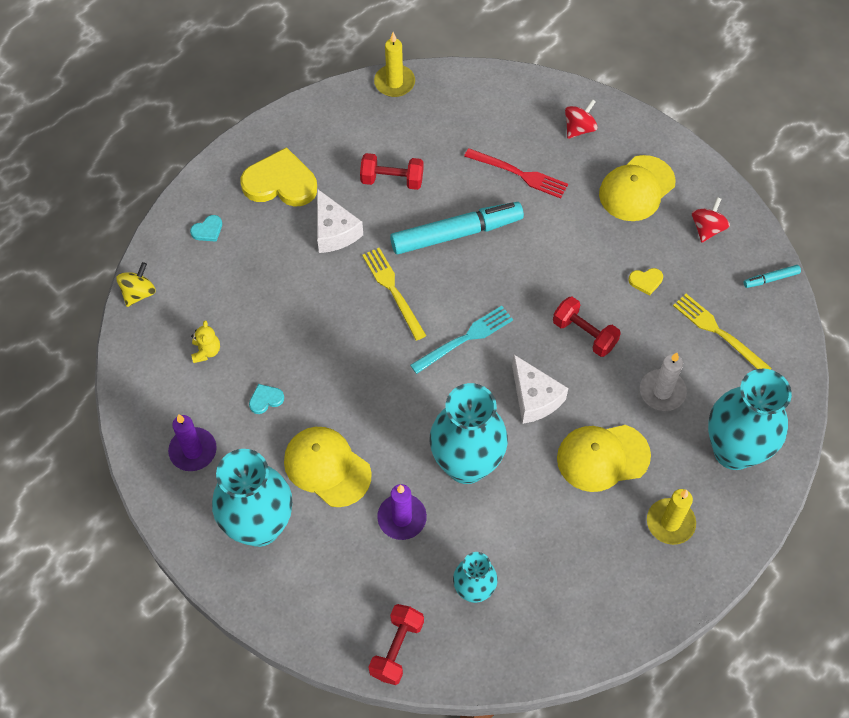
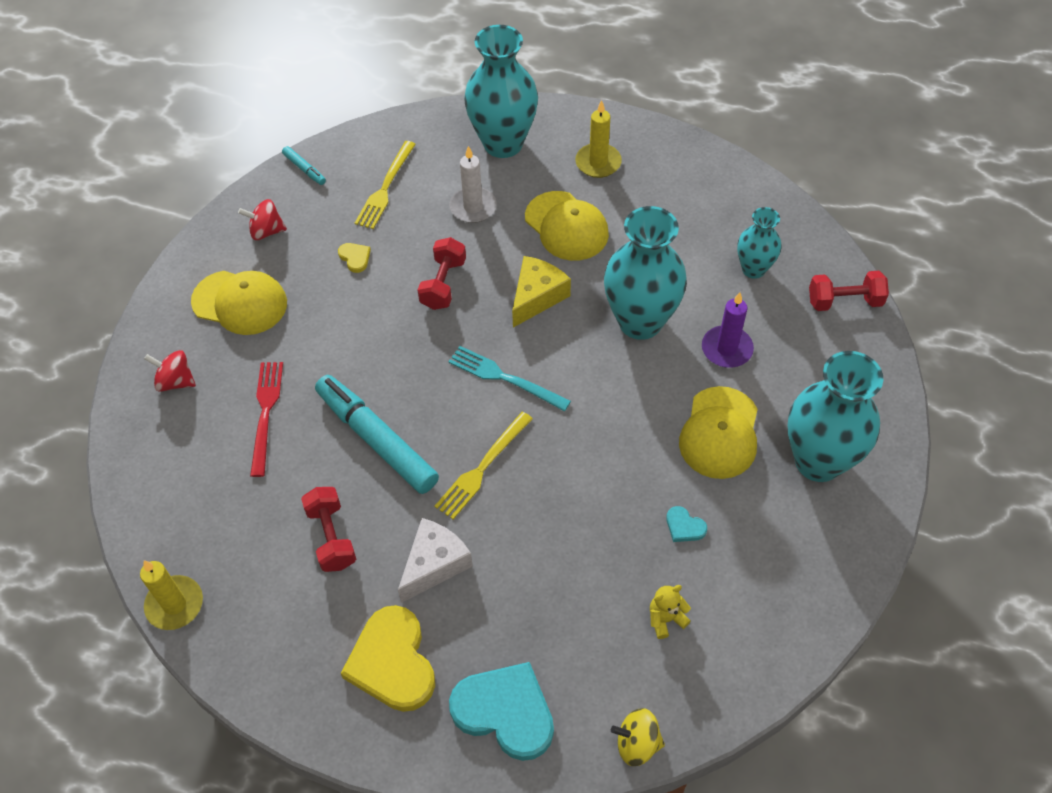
camera: 115 degrees left, 5 degrees down
purple candle [168,414,217,471] -> none
turquoise heart [190,215,222,242] -> turquoise heart [449,662,554,761], size x2.31
white cheese [512,355,568,424] -> yellow cheese [512,256,571,327]

